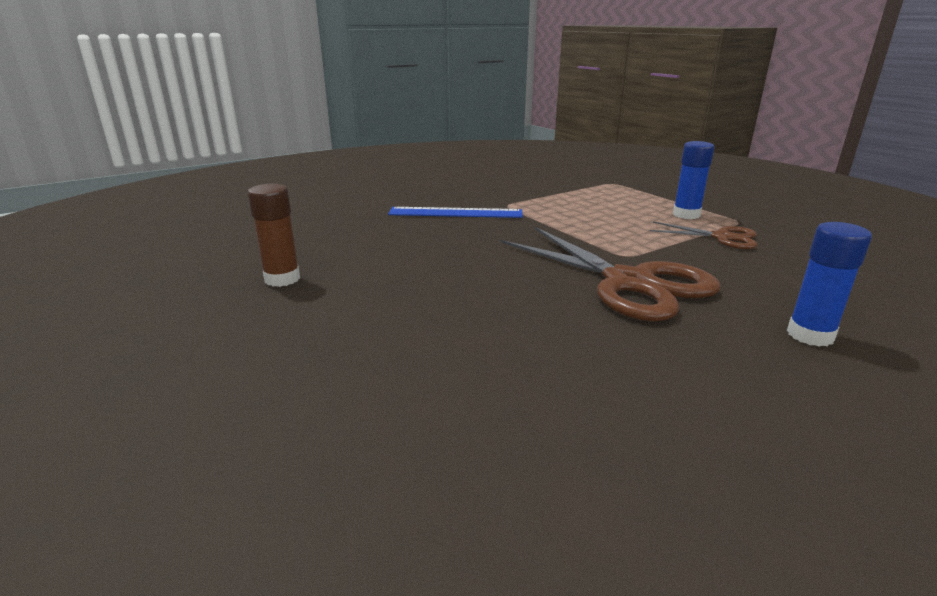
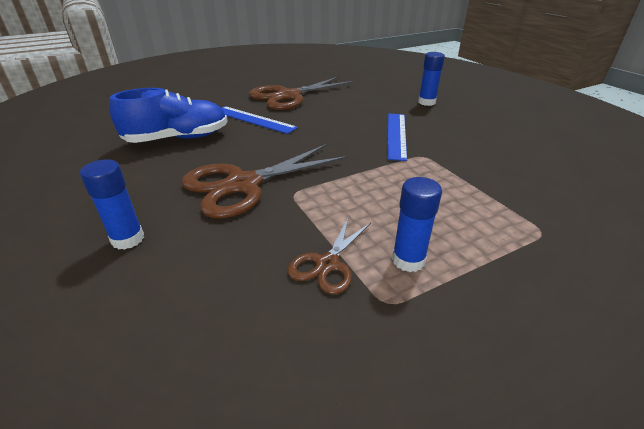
camera: 95 degrees right, 10 degrees up
brown glue stick [248,184,300,287] -> brown scissors [249,76,355,110]
none -> blue shoe [109,88,228,143]
none -> blue ruler [222,106,298,134]
none -> blue glue stick [418,52,445,106]

